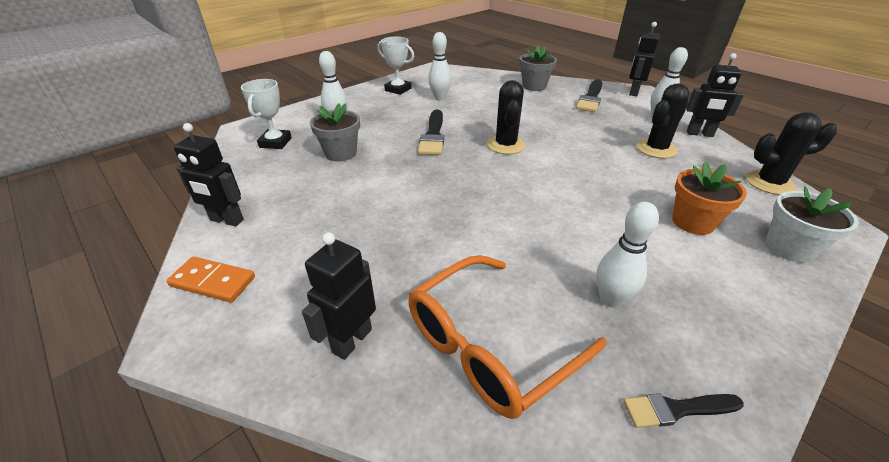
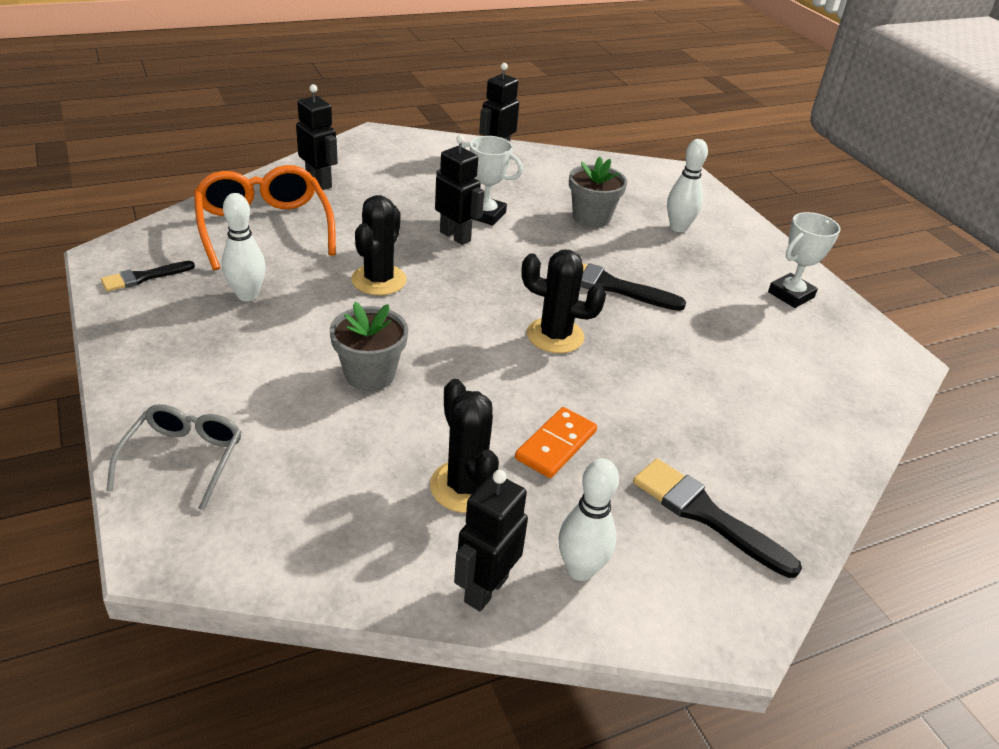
camera: 105 degrees right, 0 degrees up
orange domino [166,257,255,302] -> orange domino moved to [515,407,597,478]
white trophy [241,79,292,149] -> white trophy moved to [462,136,523,226]
white bowling pin [428,32,451,100] -> none
grey flower pot [520,46,557,91] -> grey flower pot moved to [330,302,408,391]
black brush [623,393,744,428] -> black brush turned 135 degrees counterclockwise [101,261,195,291]
black robot [629,22,660,96] -> black robot moved to [435,135,484,245]
orange flower pot [672,161,747,235] -> none
black cactus [746,112,837,195] -> black cactus moved to [351,195,407,295]
white flower pot [766,186,859,263] -> grey glasses [106,404,241,510]

